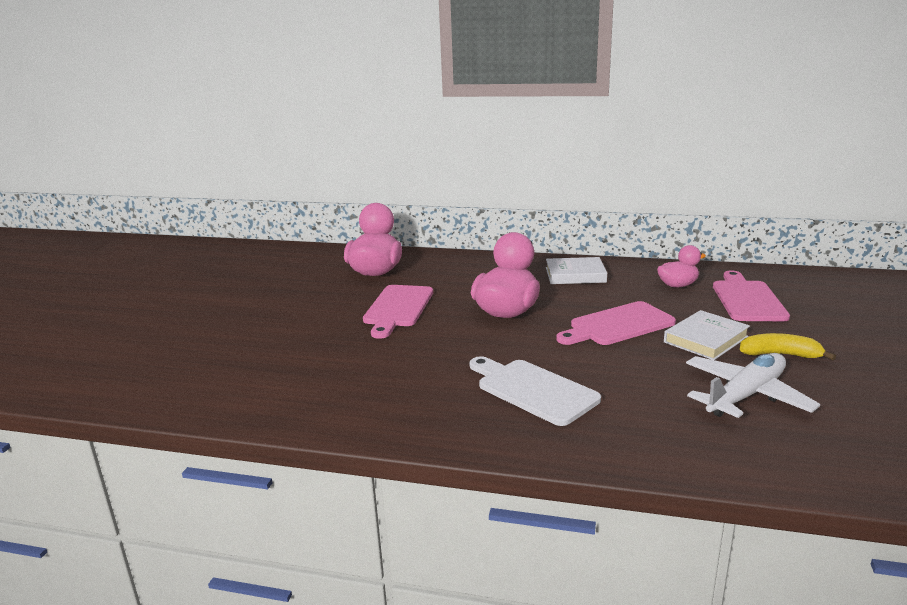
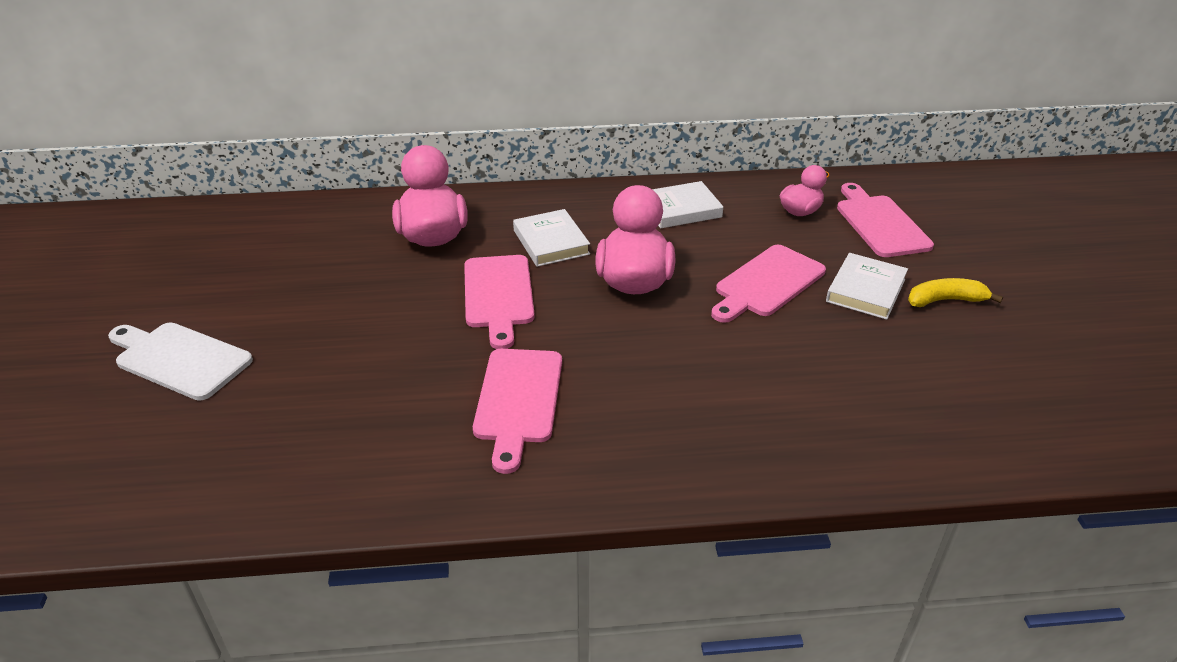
camera: 20 degrees left, 15 degrees up
white cutting board [469,356,601,426] -> white cutting board moved to [108,322,253,401]
white plane [686,353,820,418] -> none
none -> pink cutting board [473,349,562,474]
none -> white book [513,209,590,267]

